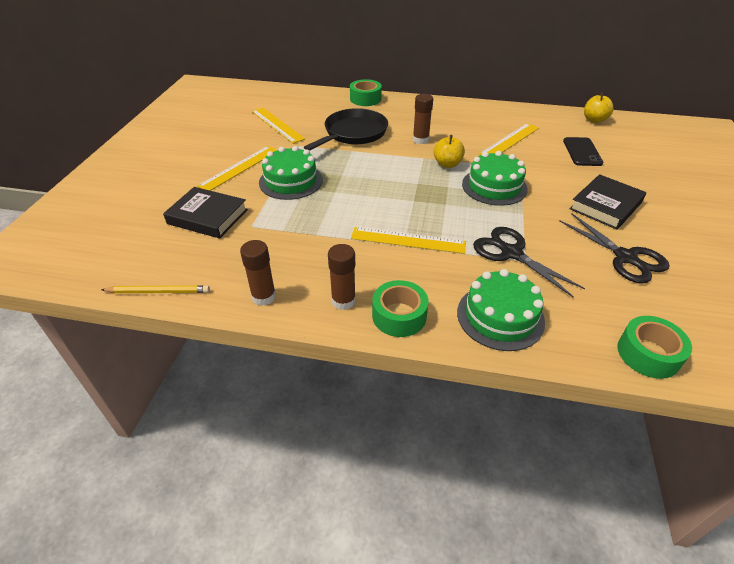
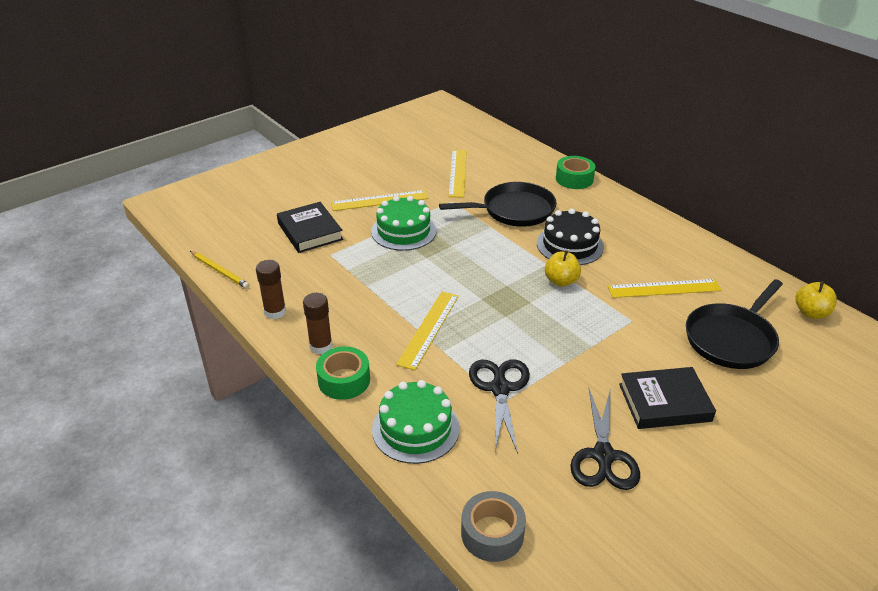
camera: 40 degrees right, 5 degrees down
yellow ruler [351,227,466,254] -> yellow ruler turned 60 degrees clockwise [396,291,459,370]
brown glue stick [413,94,433,144] -> black cake [537,208,604,265]
green cake [462,151,528,206] -> none
black phone [563,137,604,166] -> black pan [686,279,783,369]
green tape [617,316,692,379] -> grey tape [461,491,526,562]

